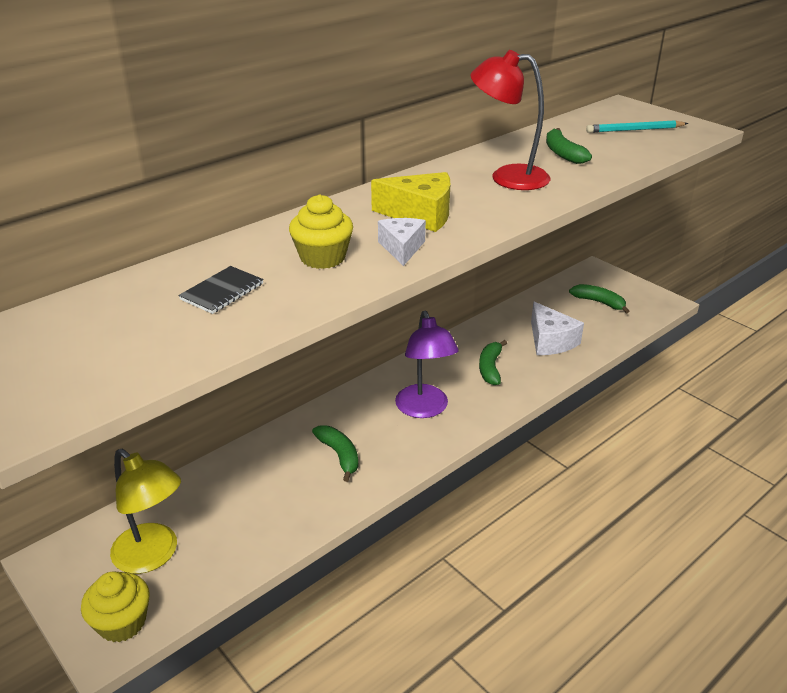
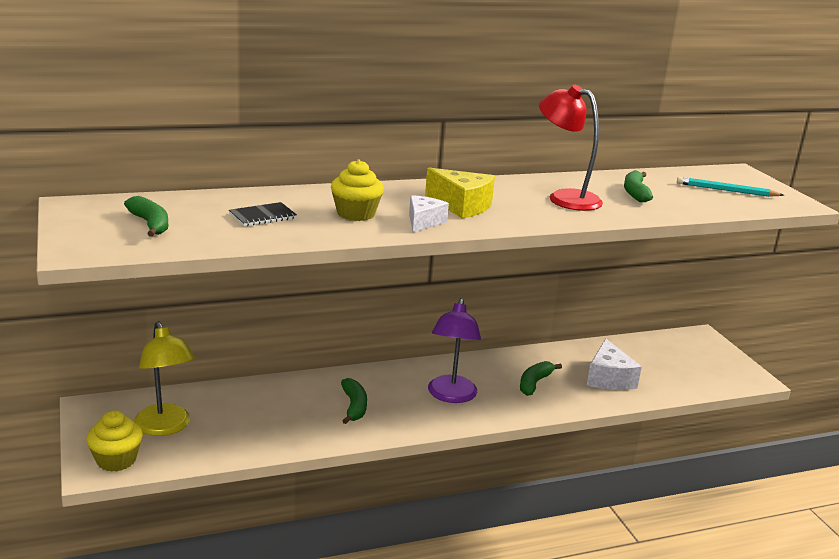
camera: 20 degrees right, 10 degrees down
green banana [569,284,629,313] -> green banana moved to [124,196,168,237]

